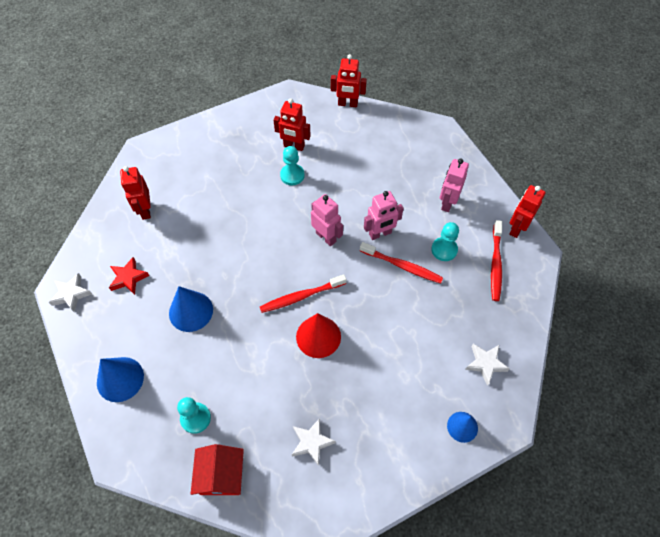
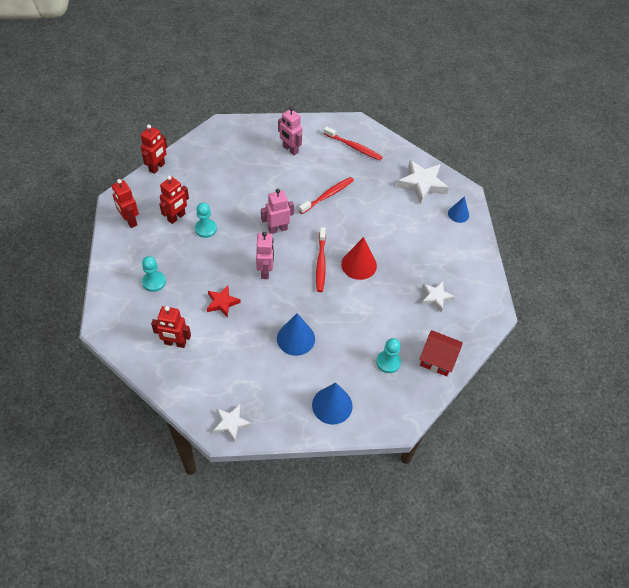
camera: 70 degrees left, 5 degrees down
red star [109,257,149,295] -> red star moved to [207,286,241,318]
pink robot [364,191,404,240] -> pink robot moved to [256,232,274,279]
turquoise pawn [431,222,459,261] -> turquoise pawn moved to [142,256,166,292]
white star [465,344,510,386] -> white star [397,160,449,204], size x1.67
red robot [509,185,546,238] -> red robot moved to [112,179,139,228]

